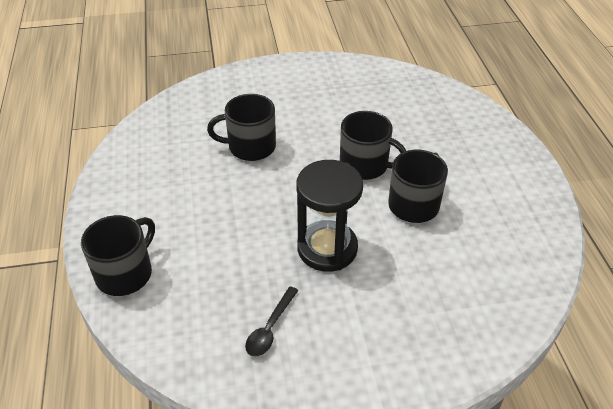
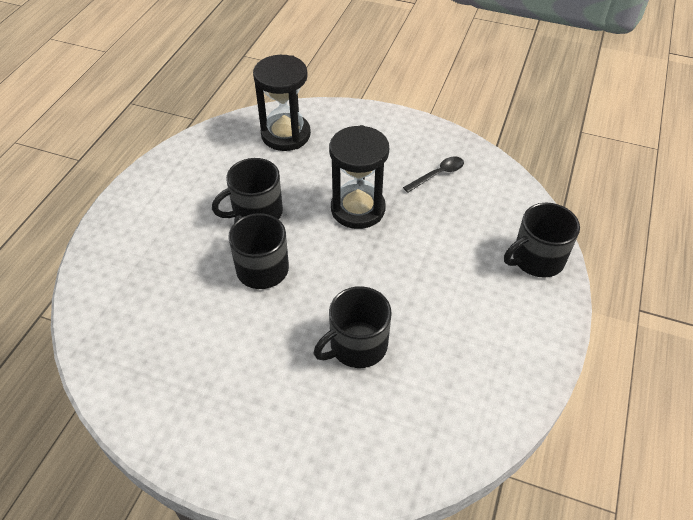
camera: 150 degrees left, 5 degrees up
black mug [207,94,276,161] -> black mug turned 120 degrees clockwise [314,286,392,368]
none -> black hourglass [253,55,311,151]

